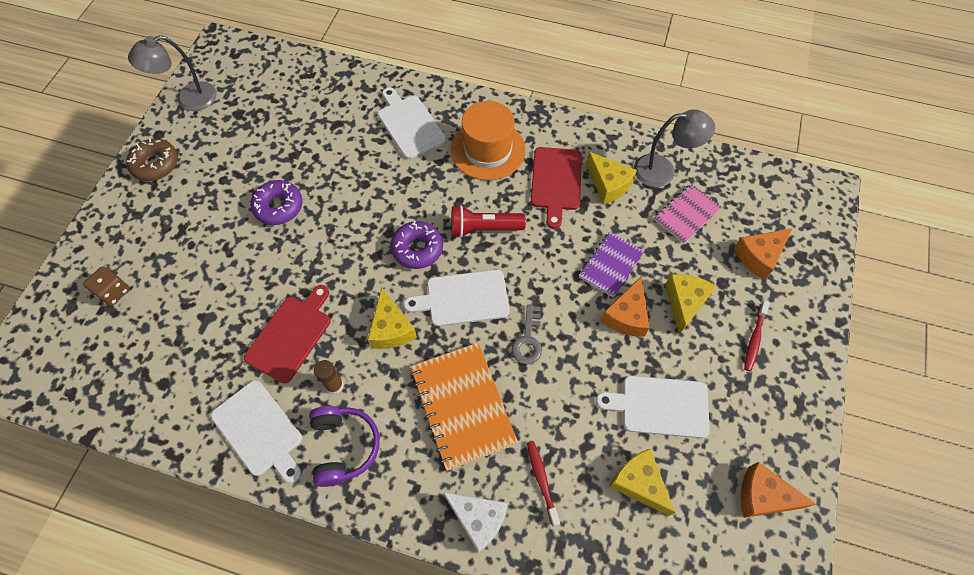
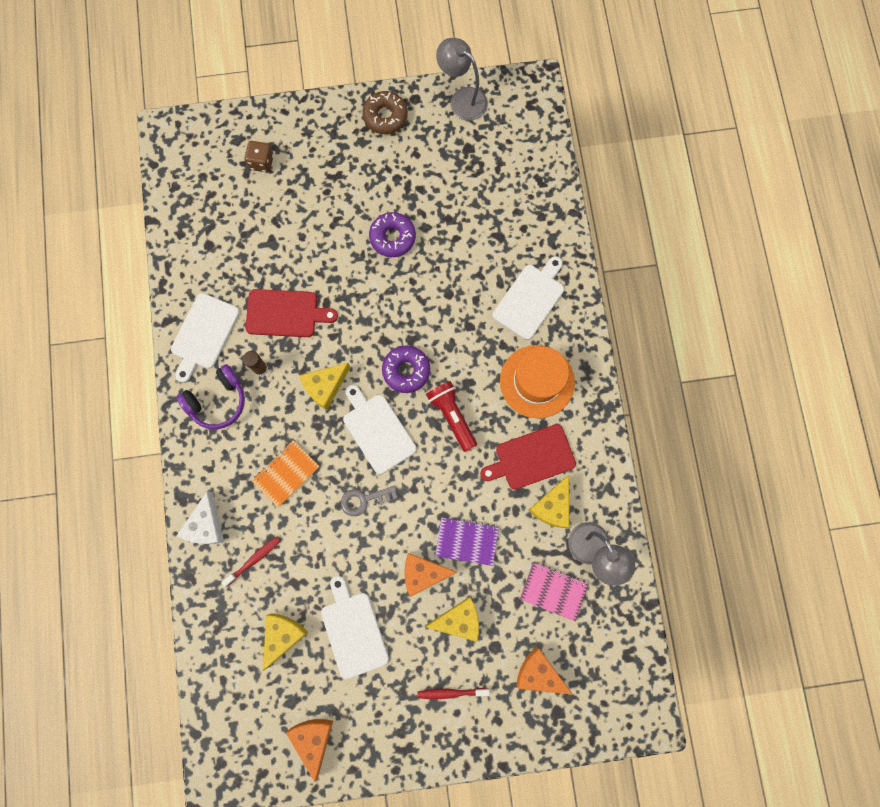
camera: 65 degrees right, 15 degrees up
orange notebook [410,343,518,471] -> orange notebook [252,440,319,507], size x0.61

